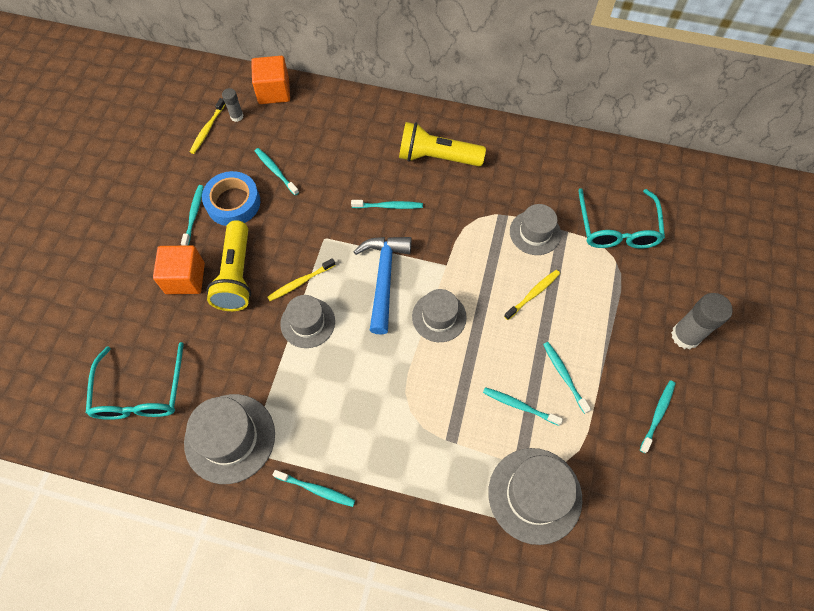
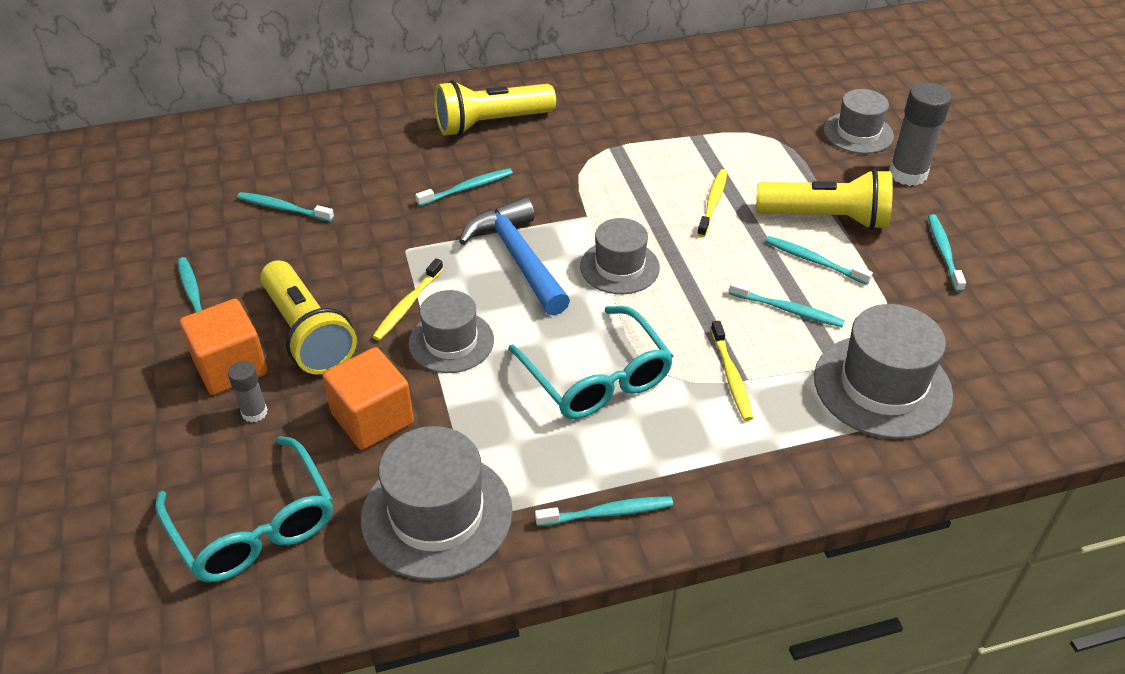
camera: 30 degrees left, 20 degrees down
yellow toothbrush [190,98,225,154] -> yellow toothbrush moved to [711,321,753,421]
blue tape [202,171,260,226] -> none
grey glue stick [222,88,244,122] -> grey glue stick moved to [228,361,268,422]
orange cube [251,56,290,104] -> orange cube moved to [322,347,414,450]
turquoise toothbrush [483,387,563,426] -> turquoise toothbrush turned 150 degrees counterclockwise [729,281,845,327]
grey hat [510,204,561,255] -> grey hat moved to [823,89,894,154]
turquoise glasses [578,188,665,249] -> turquoise glasses moved to [508,306,673,419]
none -> yellow flashlight [756,169,893,230]

